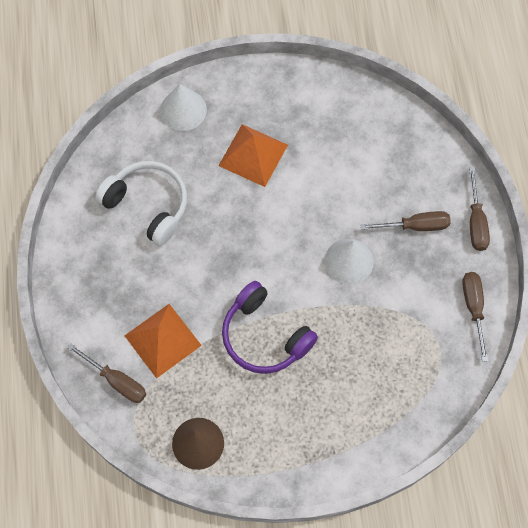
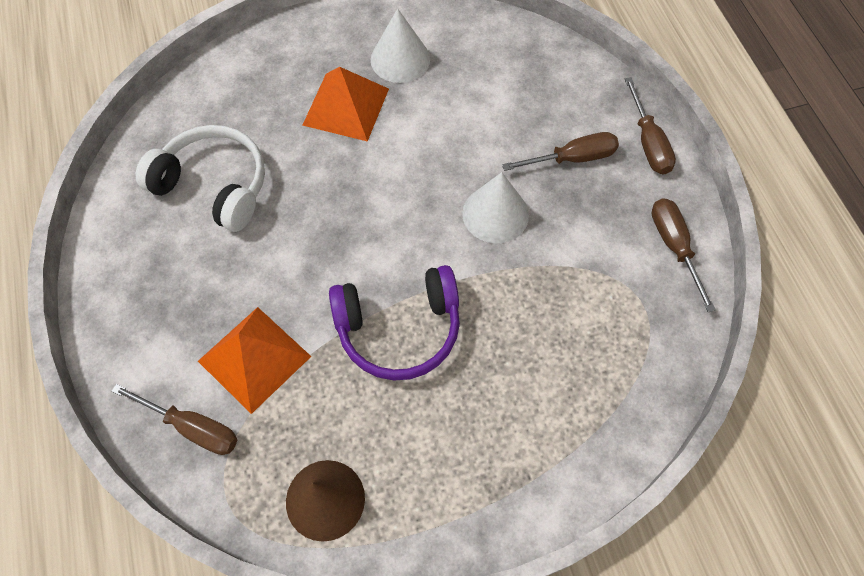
camera: 10 degrees left, 5 degrees down
white cone [160,84,207,131] -> white cone moved to [371,8,430,83]
purple headphones [222,281,318,374] -> purple headphones turned 45 degrees counterclockwise [329,265,460,380]

